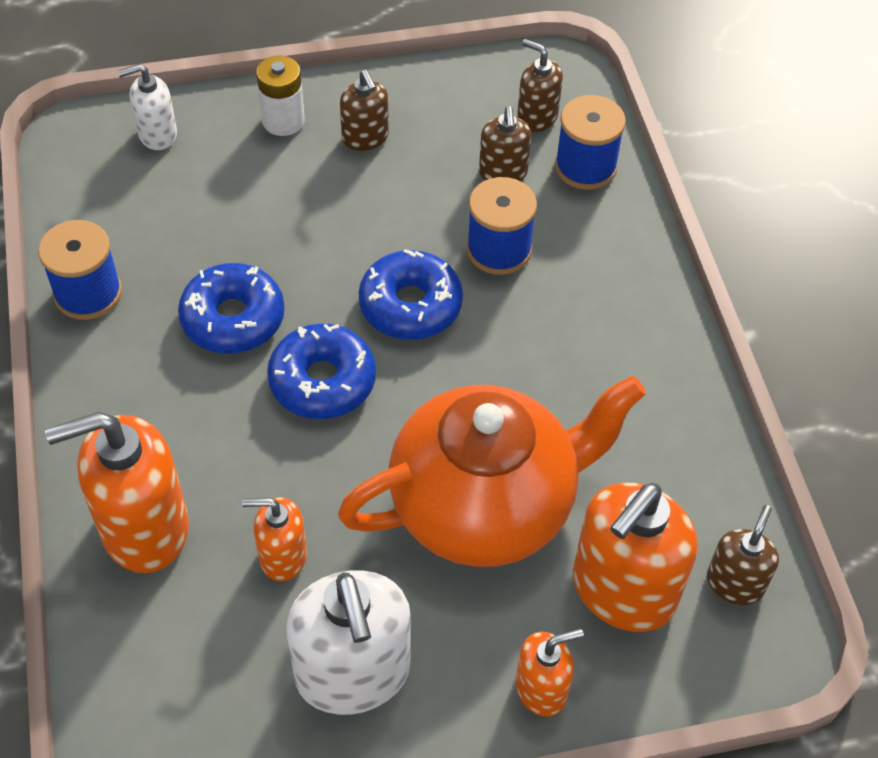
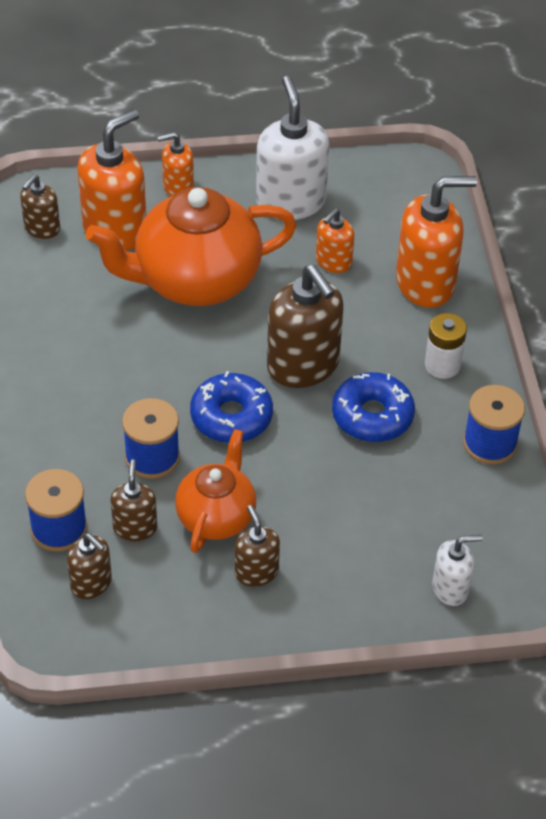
camera: 175 degrees left, 5 degrees down
orange soap dispenser [242,497,307,581] -> orange soap dispenser turned 120 degrees clockwise [316,208,354,273]
white battery [256,56,305,136] -> white battery moved to [425,313,467,379]
blue donut [267,324,376,419] -> brown soap dispenser [267,265,344,388]
none -> orange teapot [175,429,256,553]

